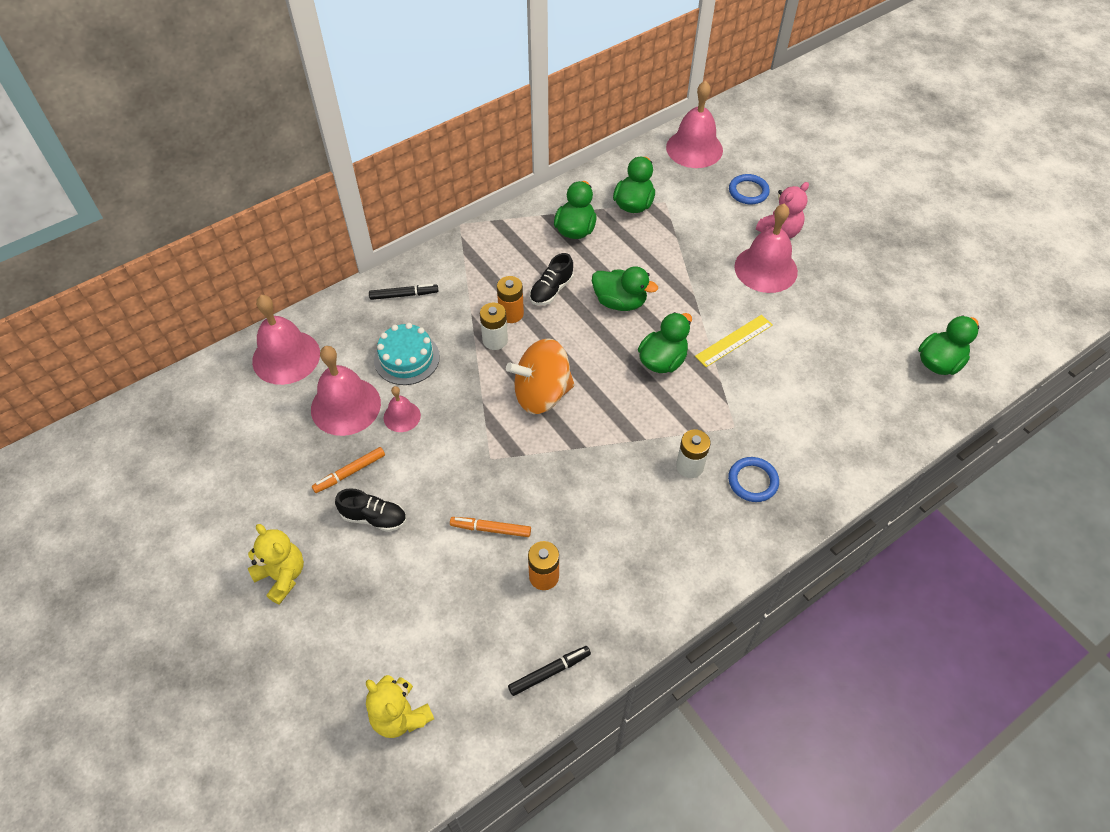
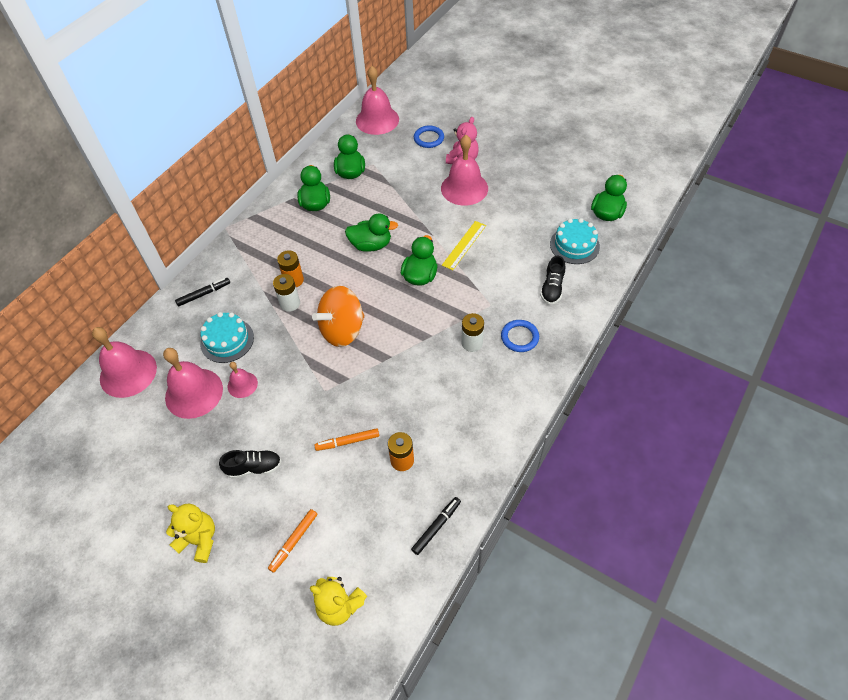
camera: 20 degrees left, 0 degrees up
orange marker [312,447,385,493] -> orange marker moved to [268,509,317,573]
black shoe [529,253,573,305] -> black shoe moved to [540,256,565,304]
none -> turquoise cake [550,218,600,264]

